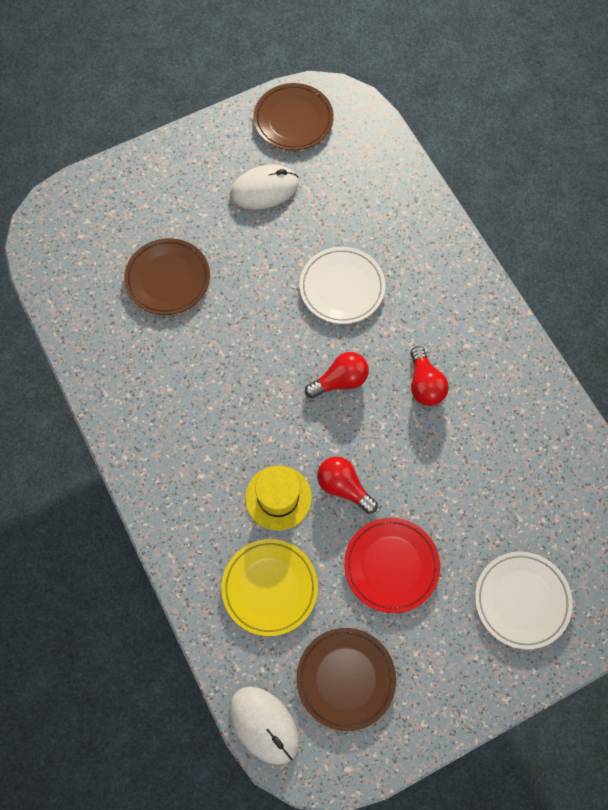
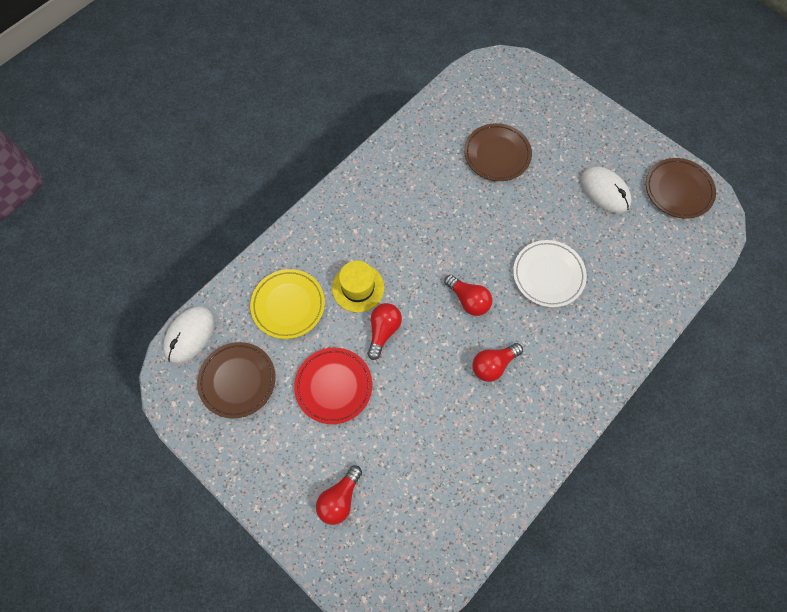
camera: 70 degrees right, 0 degrees up
white plate [475,552,573,650] -> red light bulb [316,465,362,525]

